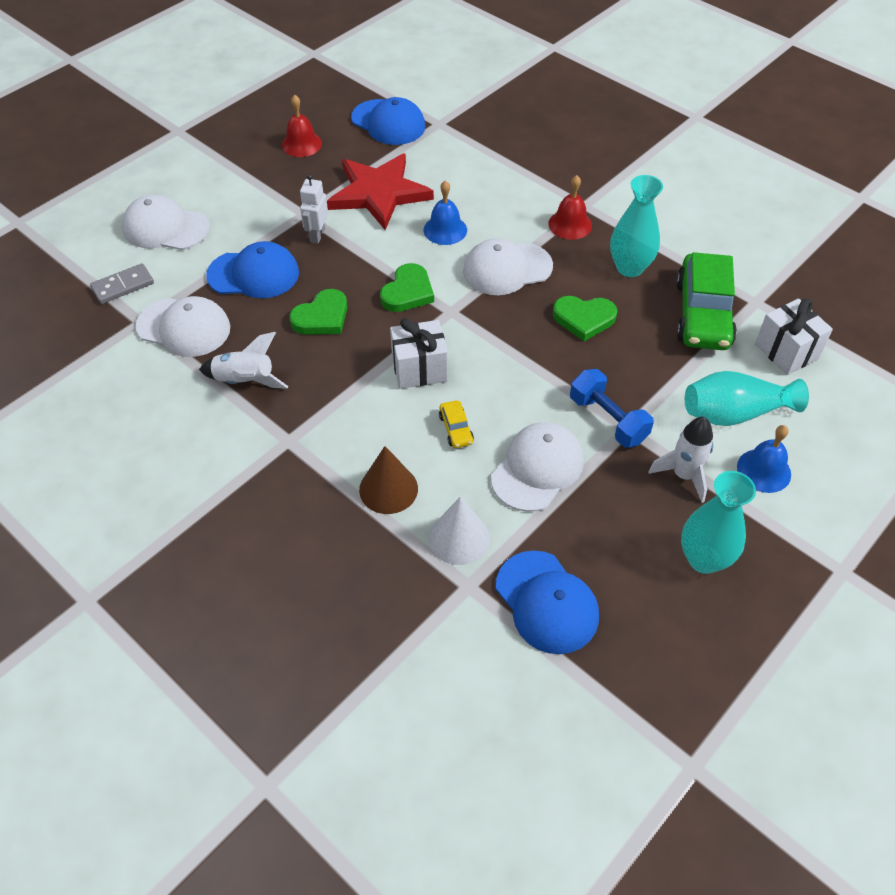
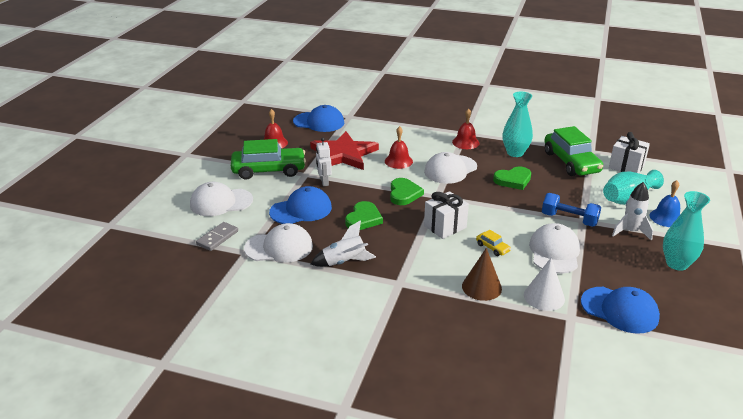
camera: 25 degrees left, 20 degrees down
blue bell [424,181,467,245] -> red bell [385,126,413,169]
none -> green car [231,139,306,180]

